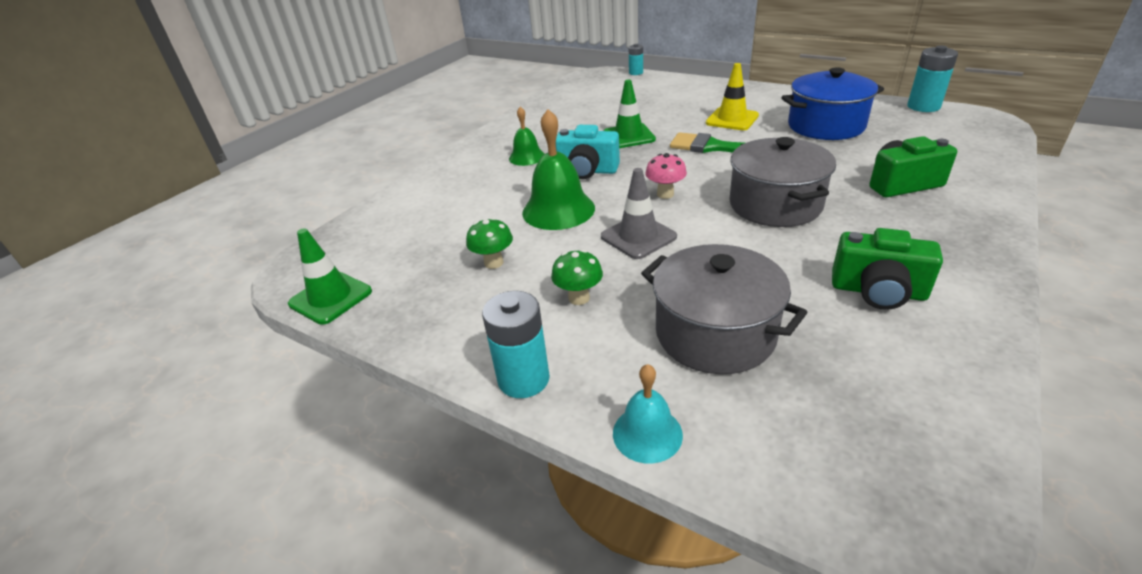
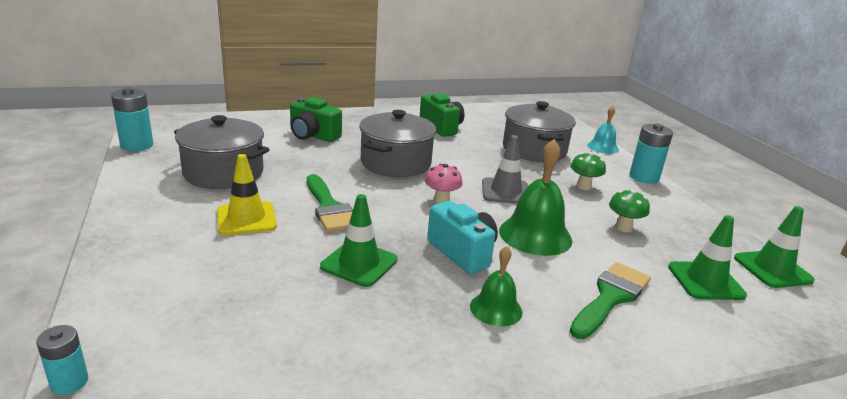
camera: 145 degrees left, 10 degrees down
blue pot [781,67,884,140] -> grey pot [174,115,270,189]
none -> green brush [569,262,651,339]
none -> green traffic cone [668,215,747,300]

